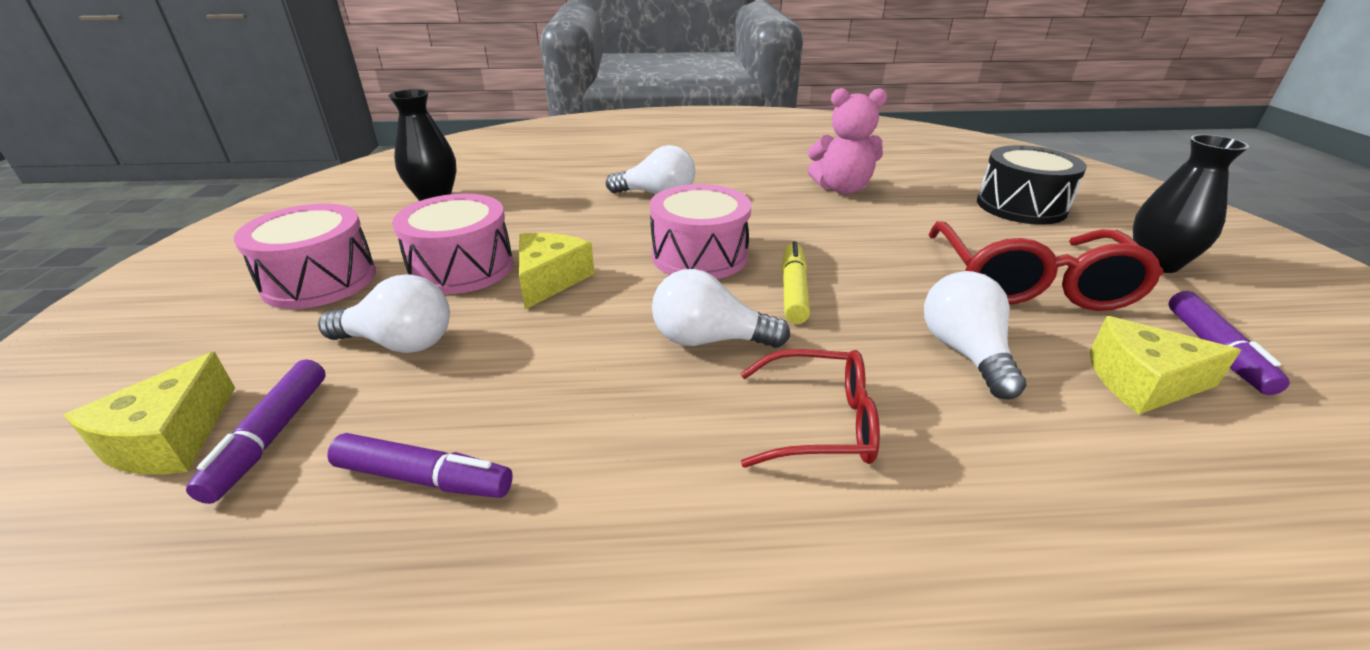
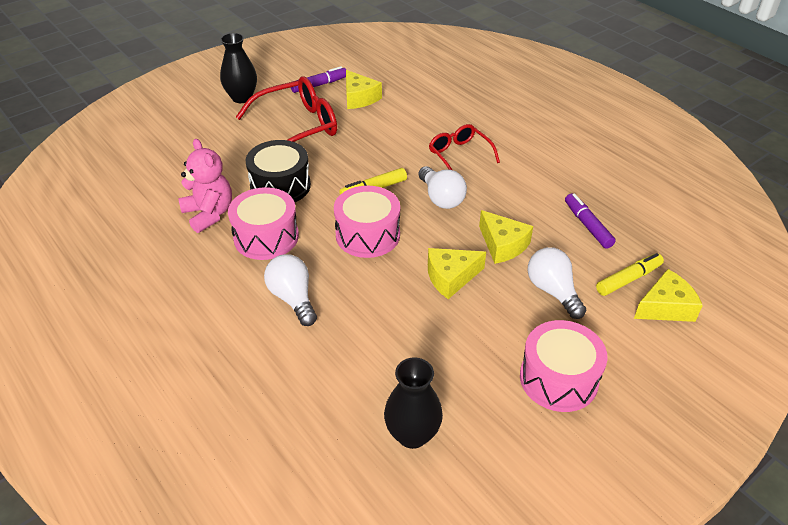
camera: 125 degrees left, 10 degrees up
purple marker [186,359,326,504] -> yellow marker [596,253,664,296]
pink drum [392,194,513,295] -> pink drum moved to [228,187,299,260]
white light bulb [924,271,1026,399] -> none
black drum [977,145,1087,224] -> black drum moved to [246,140,311,202]
none -> yellow cheese [479,210,533,264]

